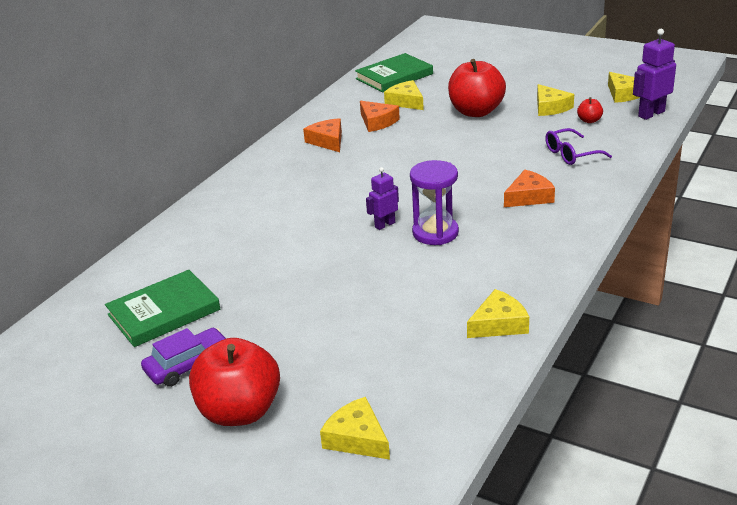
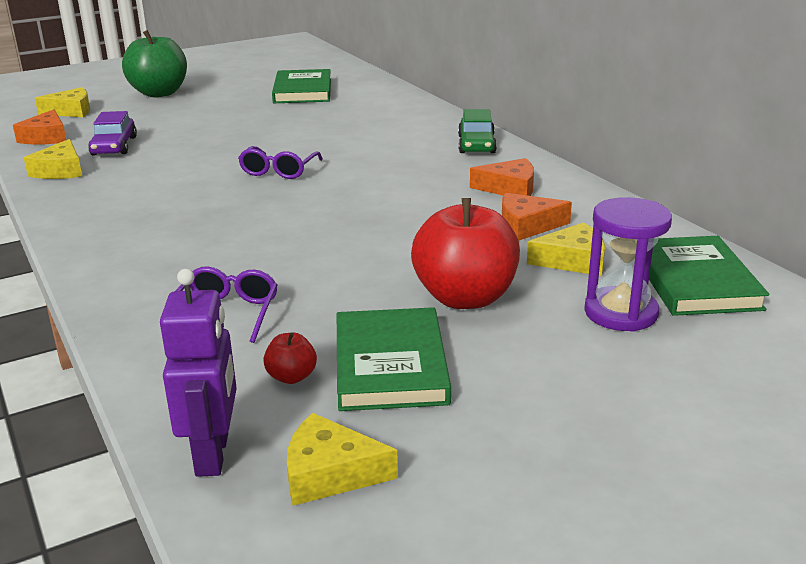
camera: 120 degrees right, 5 degrees down
purple car [141,328,227,387] -> purple car moved to [88,111,137,156]
red apple [189,338,280,426] -> green apple [122,30,187,97]
purple robot [366,167,399,230] -> purple glasses [238,146,323,179]
purple hourglass [410,160,459,245] -> purple hourglass moved to [584,197,672,332]
orange cheese [504,170,555,207] -> orange cheese moved to [13,109,66,145]
yellow cheese [537,84,574,116] -> green book [337,307,451,411]
none -> green car [458,109,497,153]

